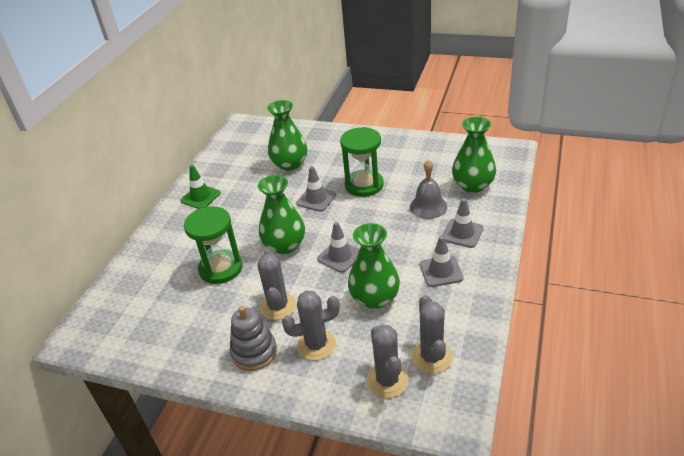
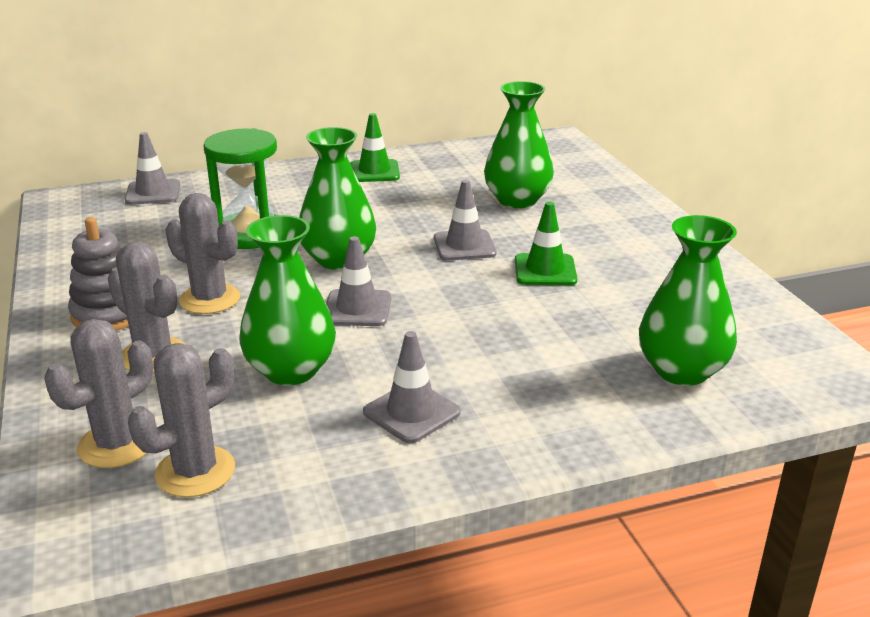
camera: 50 degrees right, 10 degrees down
grey cactus [257,249,296,320] -> grey cactus turned 75 degrees clockwise [165,193,240,314]
green hourglass [340,127,384,197] -> green traffic cone [515,202,577,285]
grey bell [410,160,447,219] -> none
grey traffic cone [442,198,484,248] -> grey traffic cone moved to [125,132,180,205]

